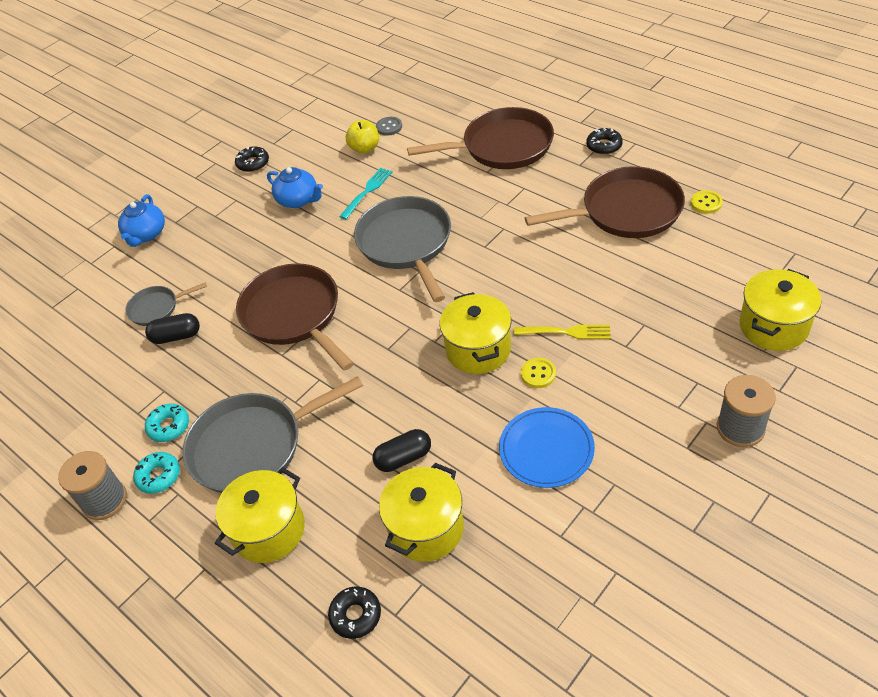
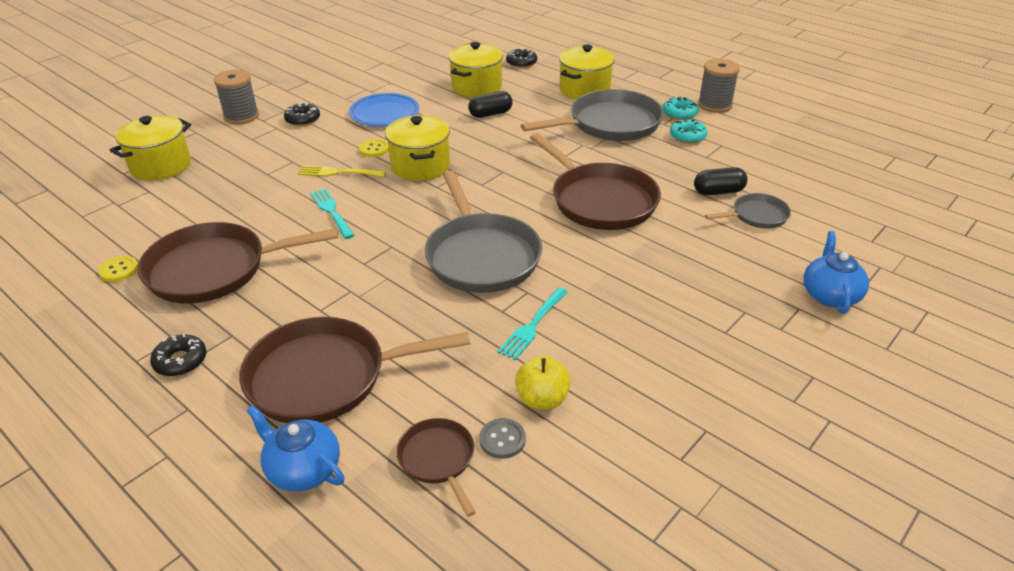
camera: 175 degrees right, 10 degrees down
black donut [235,146,269,172] -> black donut moved to [284,102,320,126]
blue teapot [267,167,323,208] -> blue teapot moved to [246,405,345,491]
none -> turquoise fork [310,188,354,239]
none -> brown pan [396,418,476,517]

